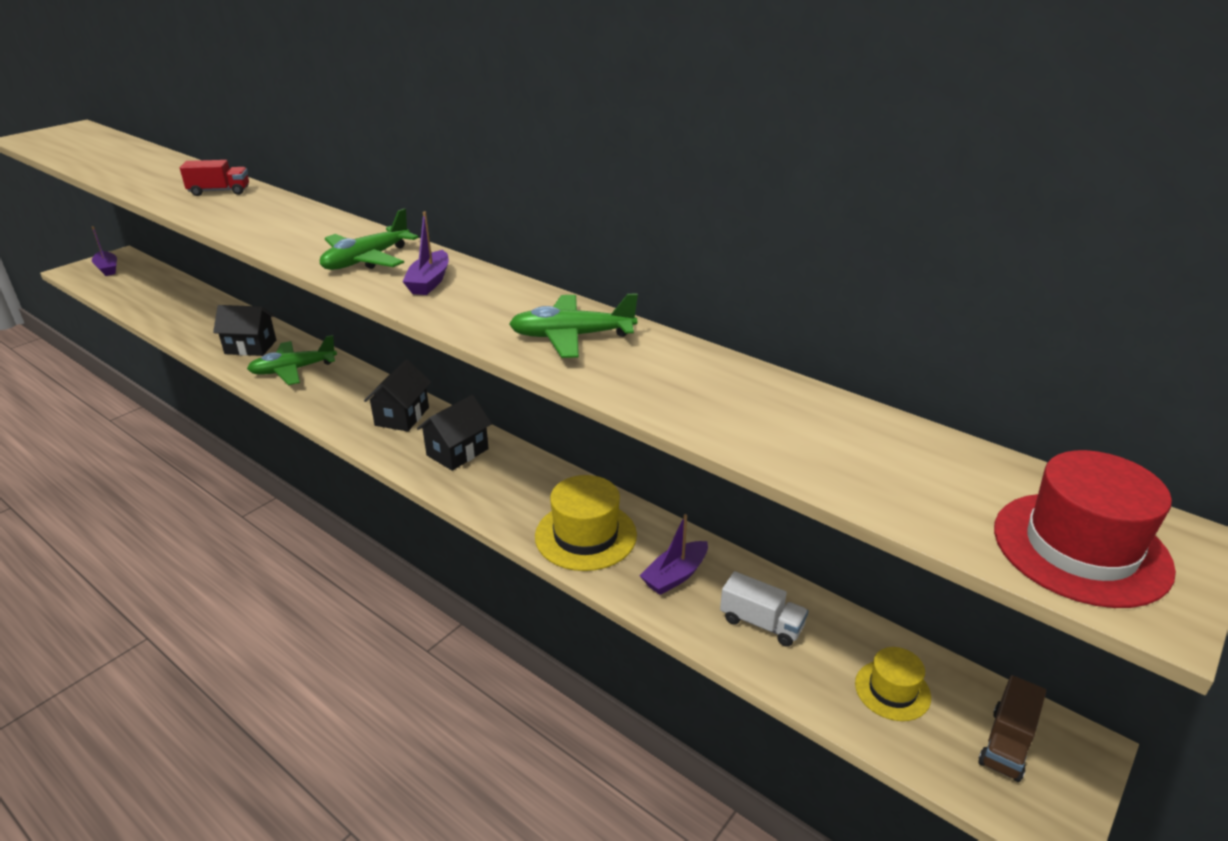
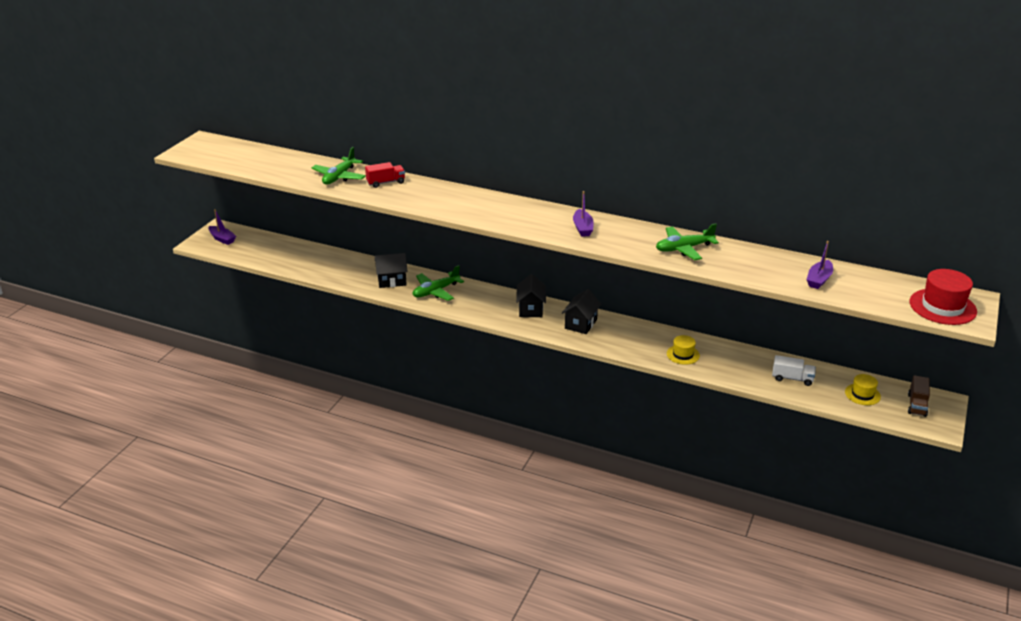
camera: 15 degrees left, 0 degrees up
green plane [320,208,419,270] -> green plane moved to [311,147,366,185]
yellow hat [535,475,637,571] -> yellow hat [667,335,700,365], size x0.59
purple boat [640,514,708,595] -> purple boat moved to [807,241,833,289]

